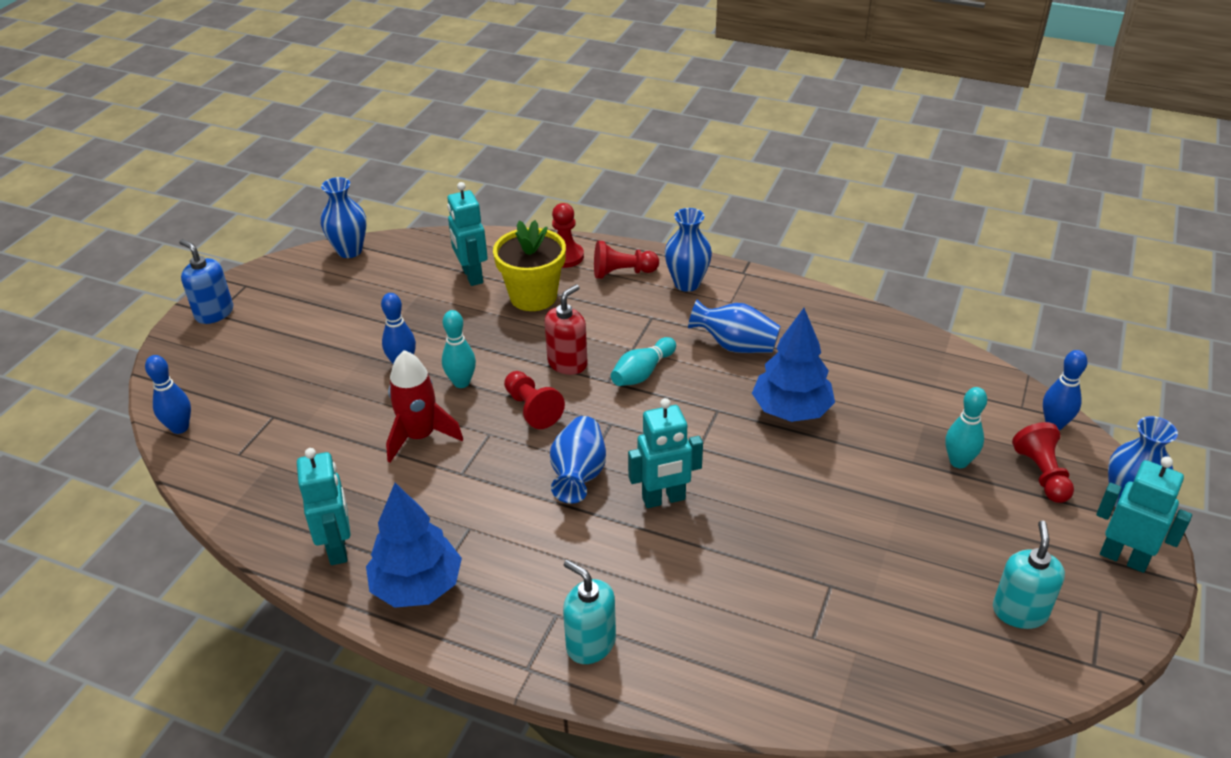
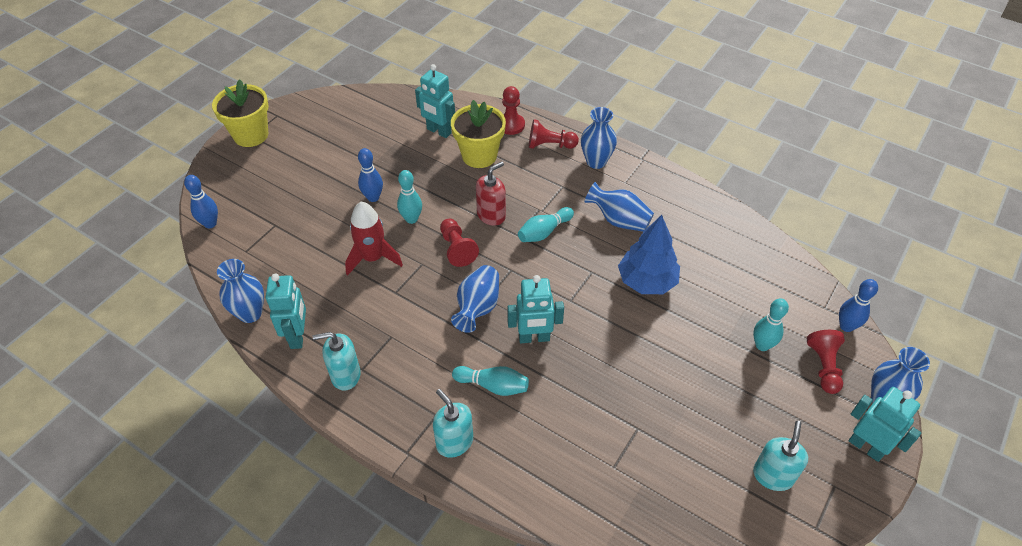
camera: 10 degrees right, 10 degrees up
blue soap dispenser [179,239,233,324] -> yellow flower pot [212,79,269,147]
blue vase [321,177,366,258] -> blue vase moved to [217,259,264,323]
blue tree [366,483,462,608] -> turquoise soap dispenser [313,332,361,391]
turquoise robot [447,182,488,286] -> turquoise robot turned 45 degrees counterclockwise [415,64,455,138]
none -> turquoise bowling pin [452,366,529,396]

